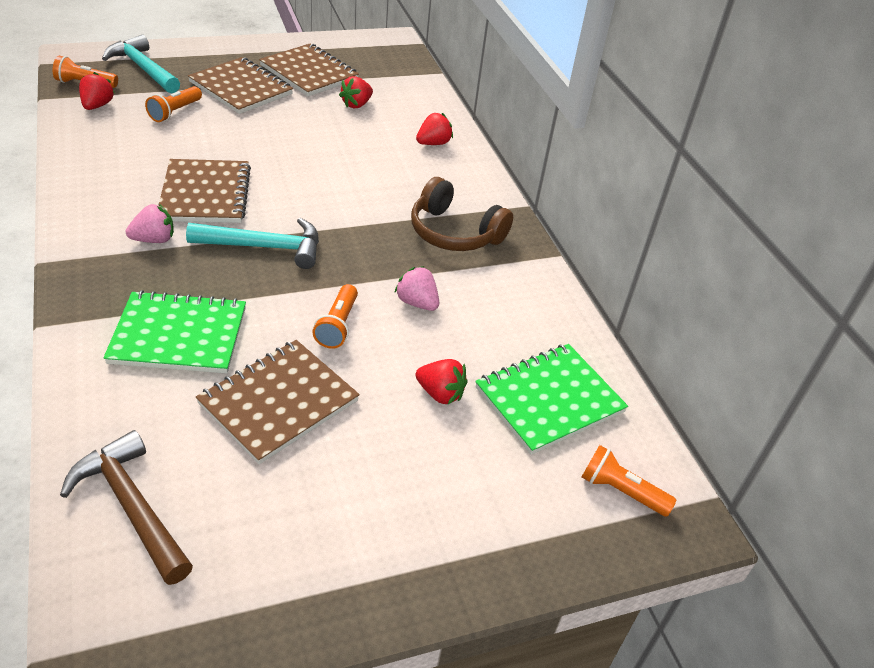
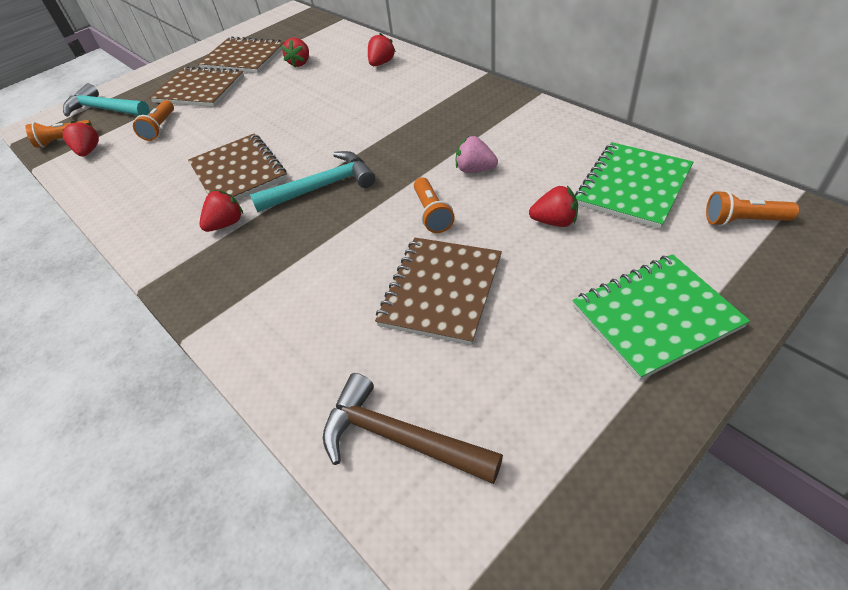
camera: 15 degrees left, 5 degrees up
green notebook [103,290,246,373] -> green notebook moved to [573,254,750,381]
pink strawberry [126,204,174,243] -> red strawberry [199,190,243,232]
brown headphones [411,177,513,251] -> none

